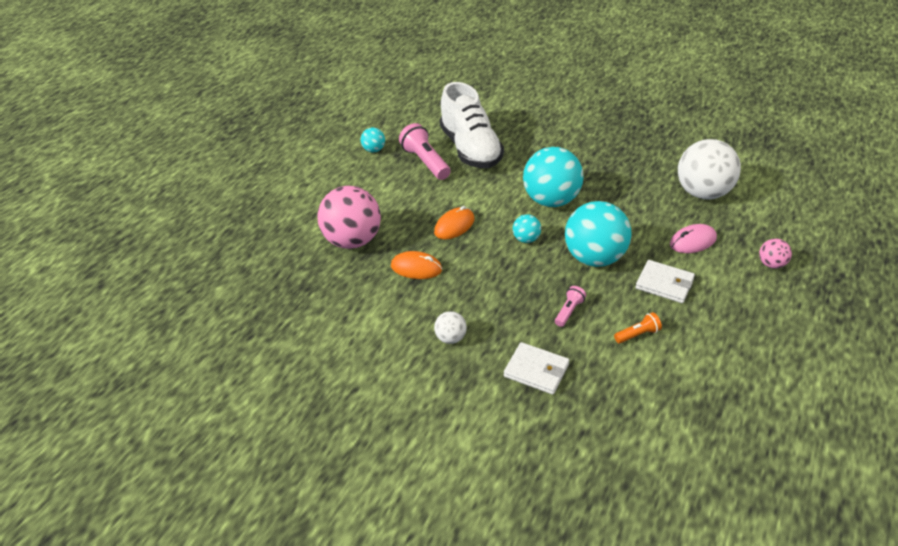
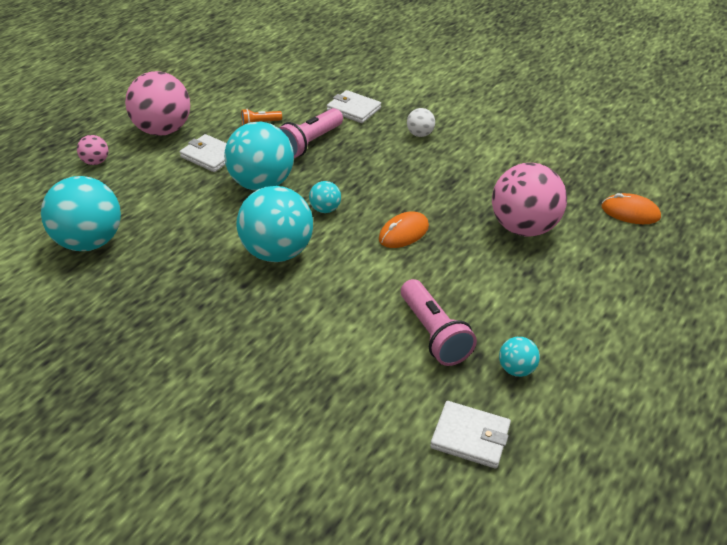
camera: 175 degrees left, 0 degrees up
orange mouse [391,251,442,279] -> orange mouse moved to [602,193,661,224]
white shoe [440,82,504,168] -> none
pink flashlight [555,286,586,327] -> pink flashlight [279,108,343,158], size x1.90
pink mouse [670,224,717,253] -> none
white ball [678,139,741,200] -> turquoise ball [41,176,121,251]
none -> pink ball [125,71,190,136]
none -> white wallet [430,401,511,469]

